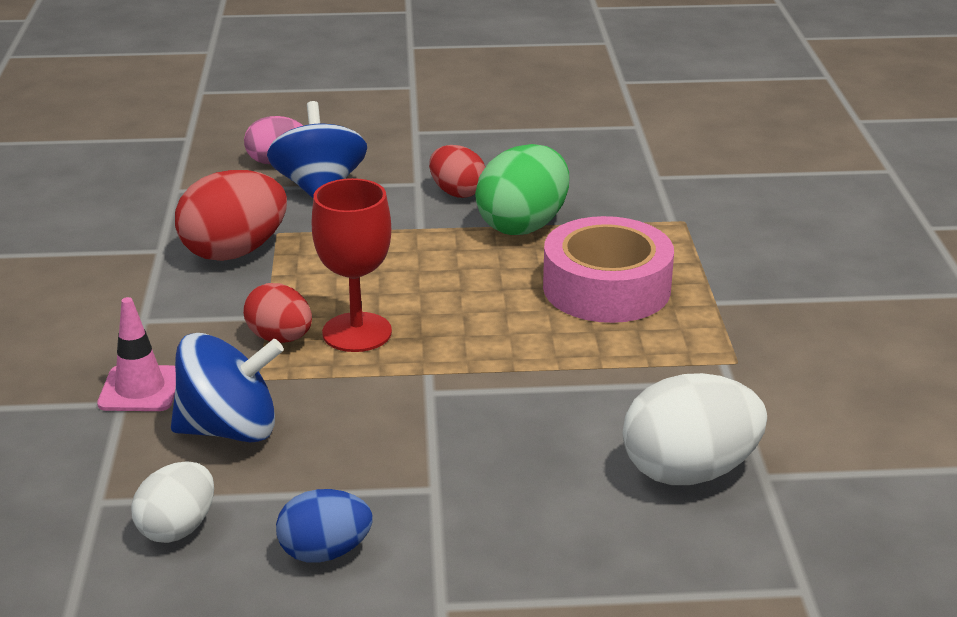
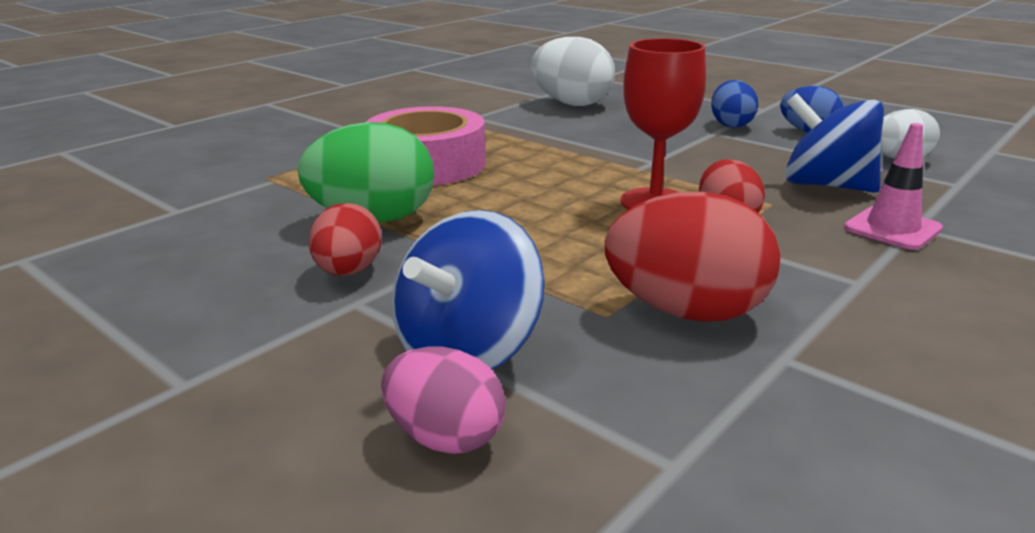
camera: 135 degrees left, 5 degrees down
none -> blue egg [711,80,758,128]

